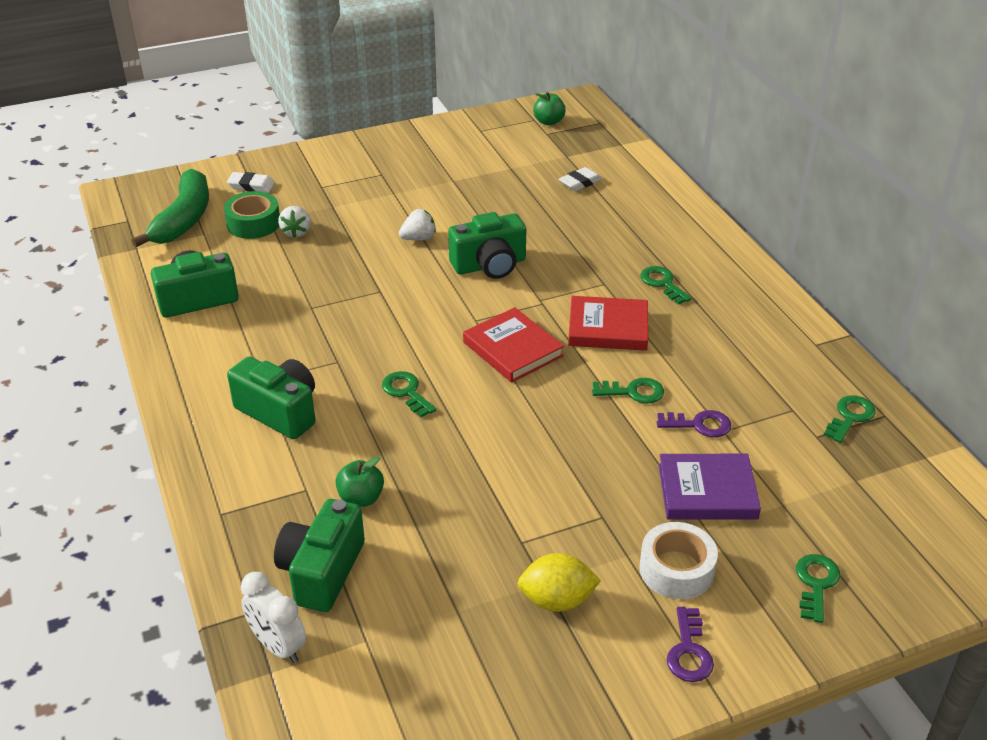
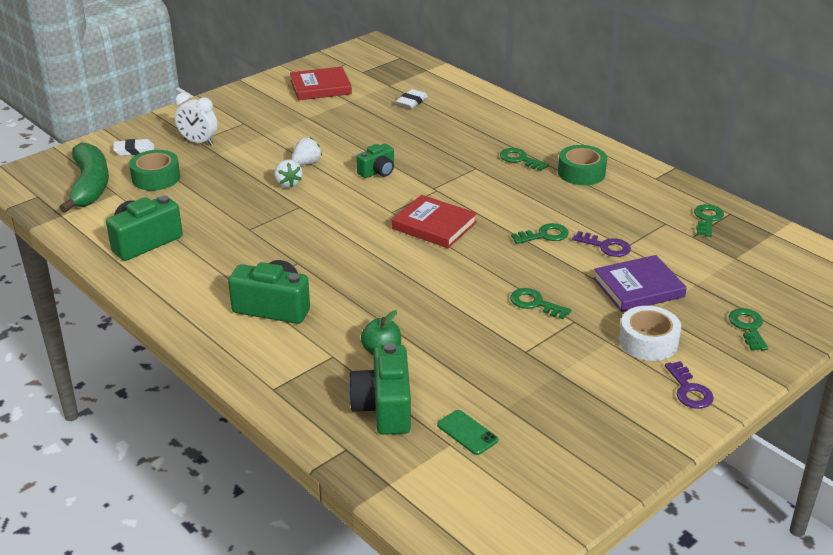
camera: 20 degrees left, 5 degrees down
white clock [241,572,306,663] -> white clock moved to [175,93,217,145]
white strawberry [278,206,311,238] -> white strawberry moved to [274,160,303,188]
green key [382,371,436,417] -> green key moved to [510,288,571,319]
green camera [448,212,526,279] -> green camera [356,144,394,178], size x0.61
yellow lemon [518,553,601,612] -> none
green apple [533,92,566,125] -> none
red book [568,296,648,351] -> red book moved to [290,67,352,100]
purple key [657,410,731,437] -> purple key turned 45 degrees clockwise [572,231,631,257]
none -> green phone [437,410,498,455]
none -> green tape [558,145,607,185]

